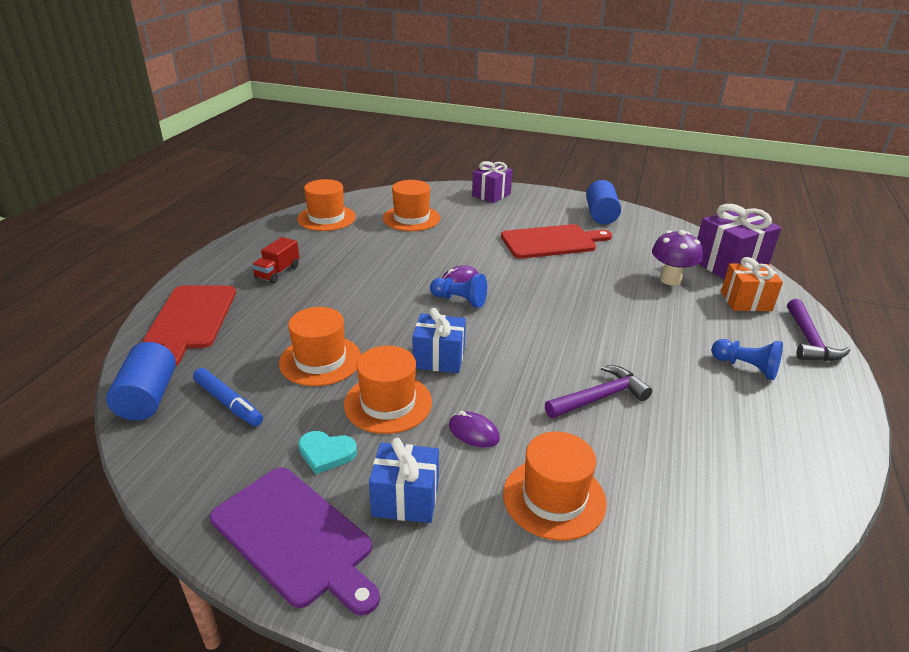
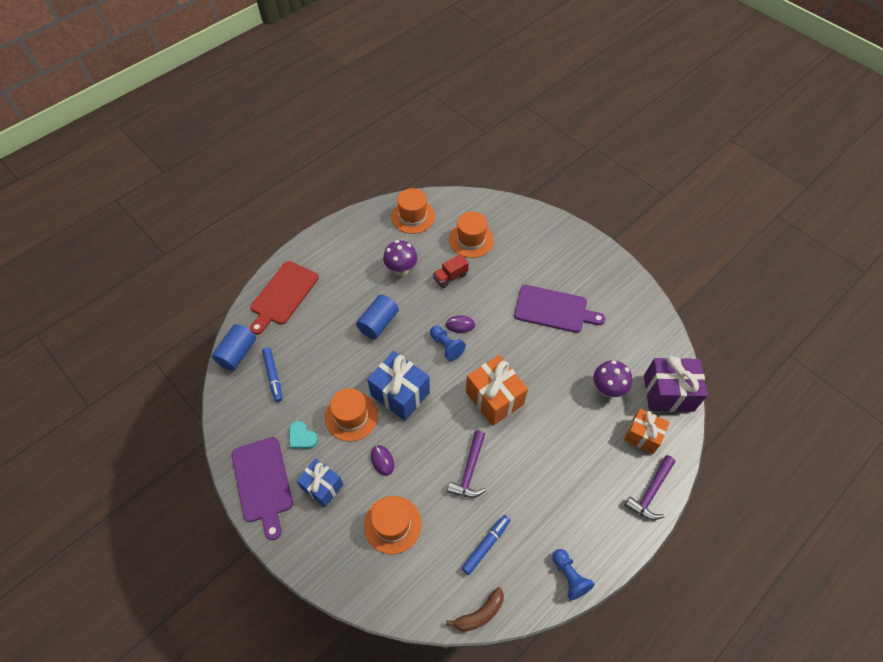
camera: 30 degrees right, 25 degrees up
red truck [252,237,299,284] -> red truck moved to [433,254,469,288]
orange hat [279,307,361,386] -> none
blue gift [412,308,466,373] -> blue gift [367,351,430,421], size x1.51
purple gift [472,161,513,203] -> none
red cutting board [501,224,612,259] -> purple cutting board [514,285,605,333]
purple hammer [545,365,652,418] -> purple hammer turned 105 degrees clockwise [447,430,486,498]
blue cylinder [586,180,621,224] -> blue cylinder moved to [356,295,399,339]
blue pawn [712,339,783,380] -> blue pawn moved to [552,549,595,600]
none -> purple mushroom [383,240,417,276]
none -> brown banana [446,587,504,632]
none -> blue marker [462,515,511,575]
none -> orange gift [466,355,528,426]

